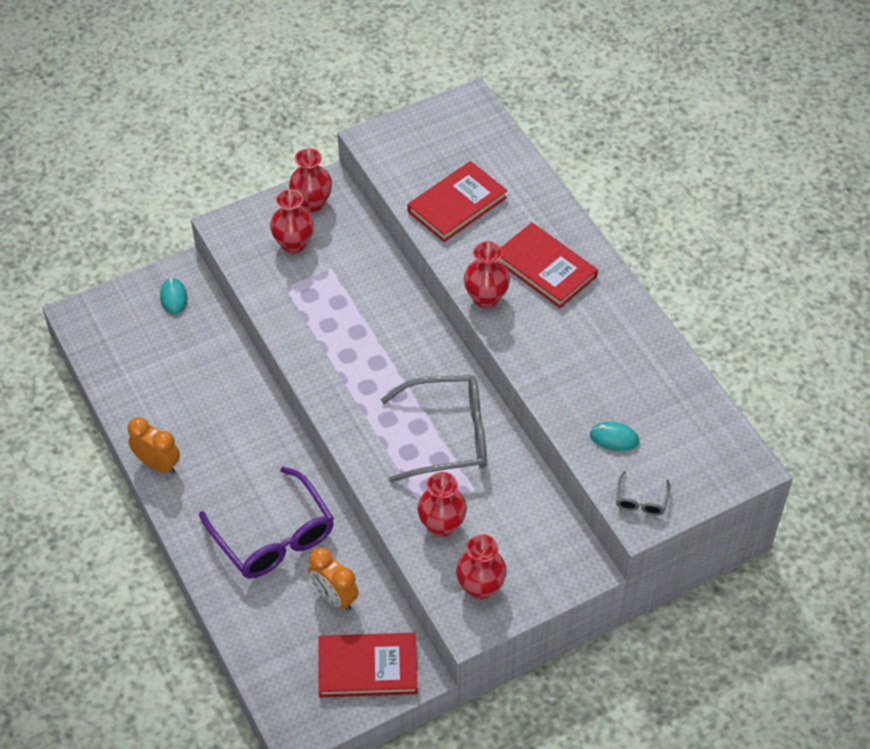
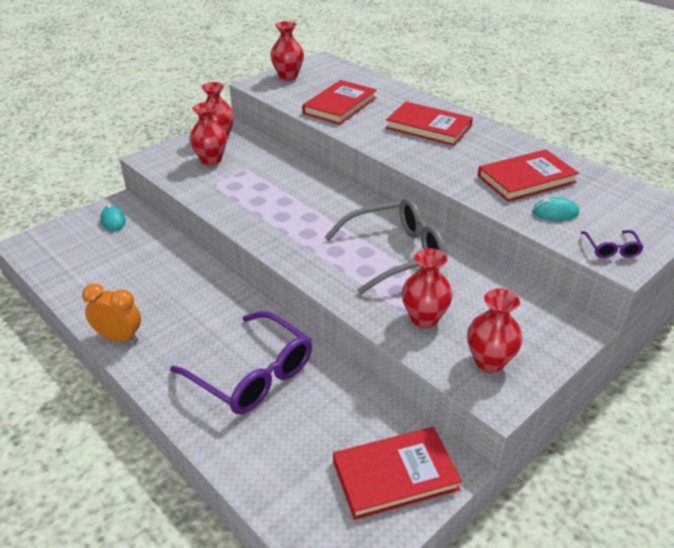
camera: 15 degrees left, 15 degrees down
orange clock [308,547,359,611] -> none
red vase [464,241,510,308] -> red vase moved to [270,21,304,80]
grey glasses [616,471,670,516] -> purple glasses [581,230,644,258]
none -> red book [478,149,579,202]

